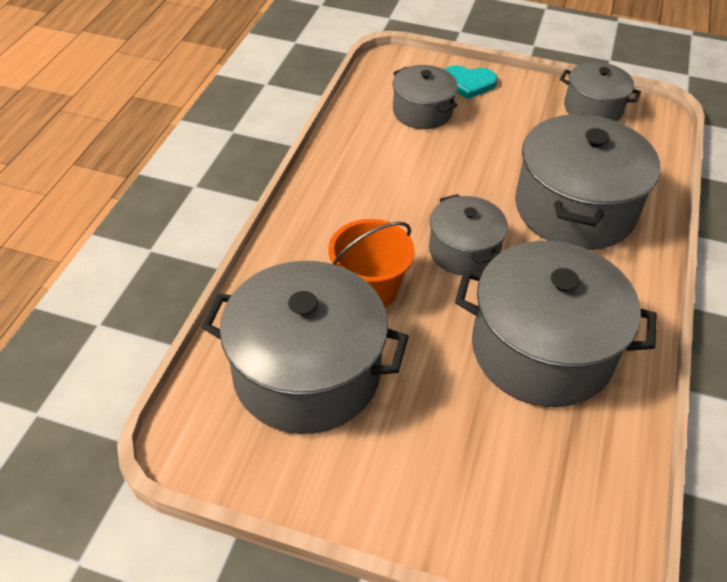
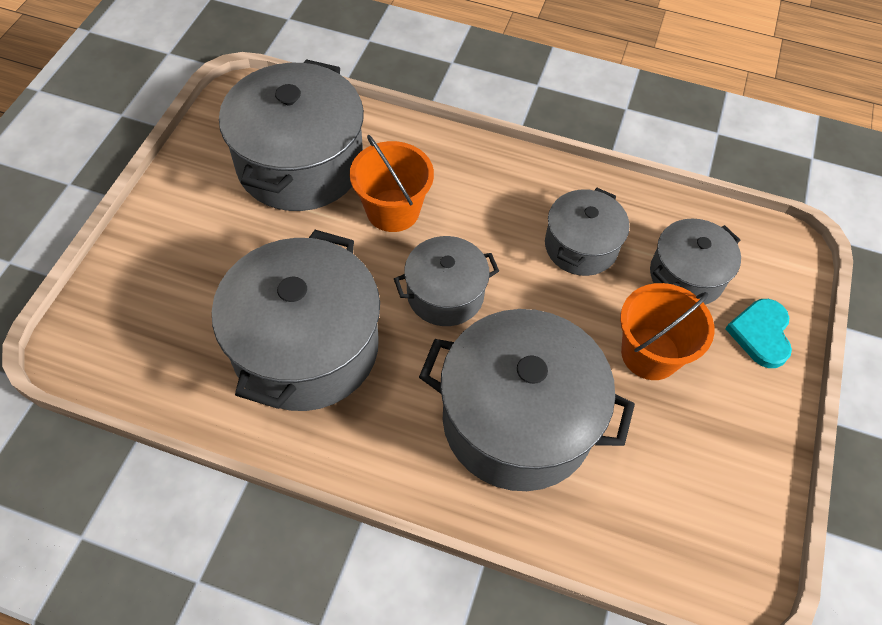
camera: 90 degrees right, 10 degrees up
grey pot [560,62,641,122] -> grey pot moved to [545,188,630,276]
none -> orange bucket [620,283,715,380]

